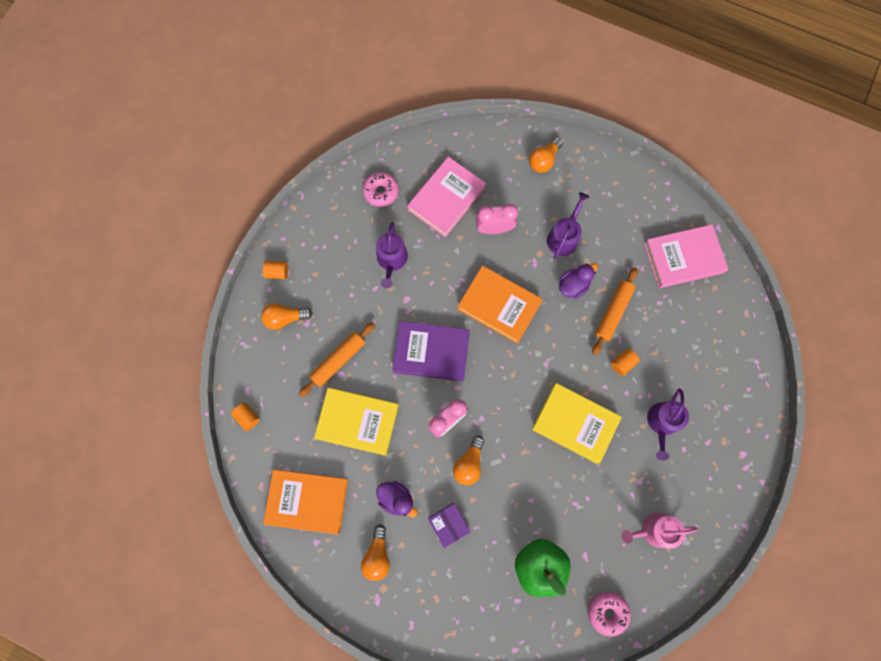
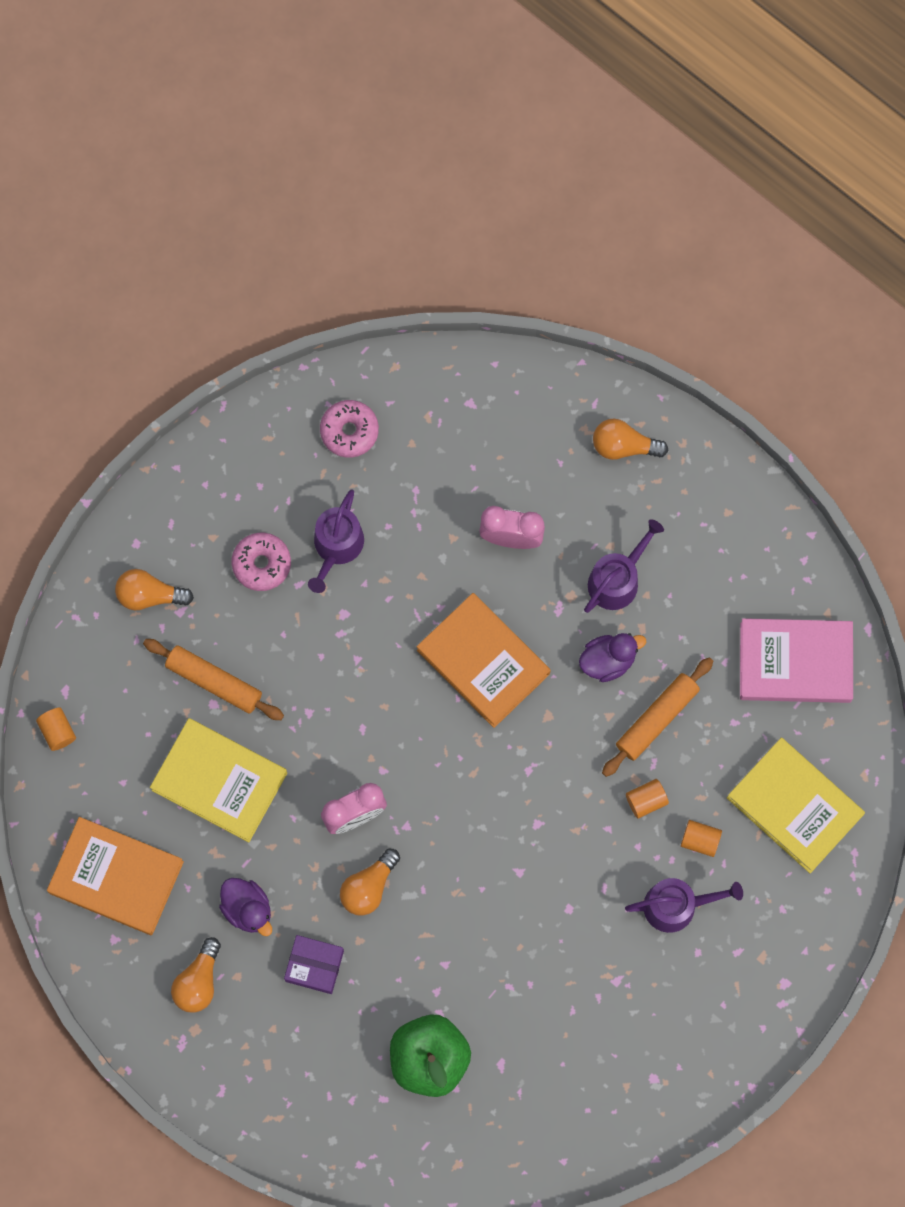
camera: 15 degrees right, 0 degrees up
orange cylinder [263,261,288,279] -> orange cylinder moved to [681,820,722,857]
orange rolling pin [299,322,375,397] -> orange rolling pin turned 60 degrees clockwise [143,639,284,720]
purple book [393,321,470,381] -> none
pink book [407,157,486,238] -> none
purple box [428,503,470,548] -> purple box turned 60 degrees counterclockwise [284,935,344,994]
orange light bulb [529,137,563,173] -> orange light bulb turned 45 degrees clockwise [593,418,668,460]
yellow book [532,383,622,464] -> yellow book moved to [727,738,865,873]
pink donut [588,591,631,637] -> pink donut moved to [232,533,291,591]
pink watering can [622,512,698,549] -> none
purple watering can [647,388,689,461] -> purple watering can turned 135 degrees counterclockwise [625,878,743,933]

